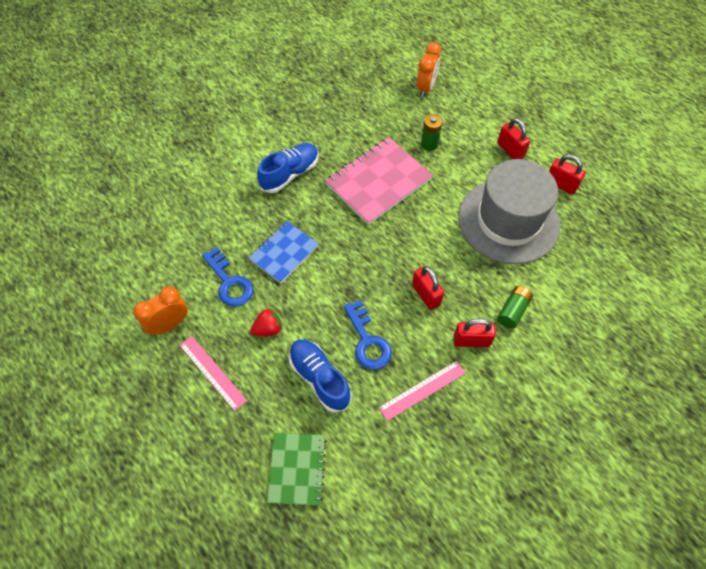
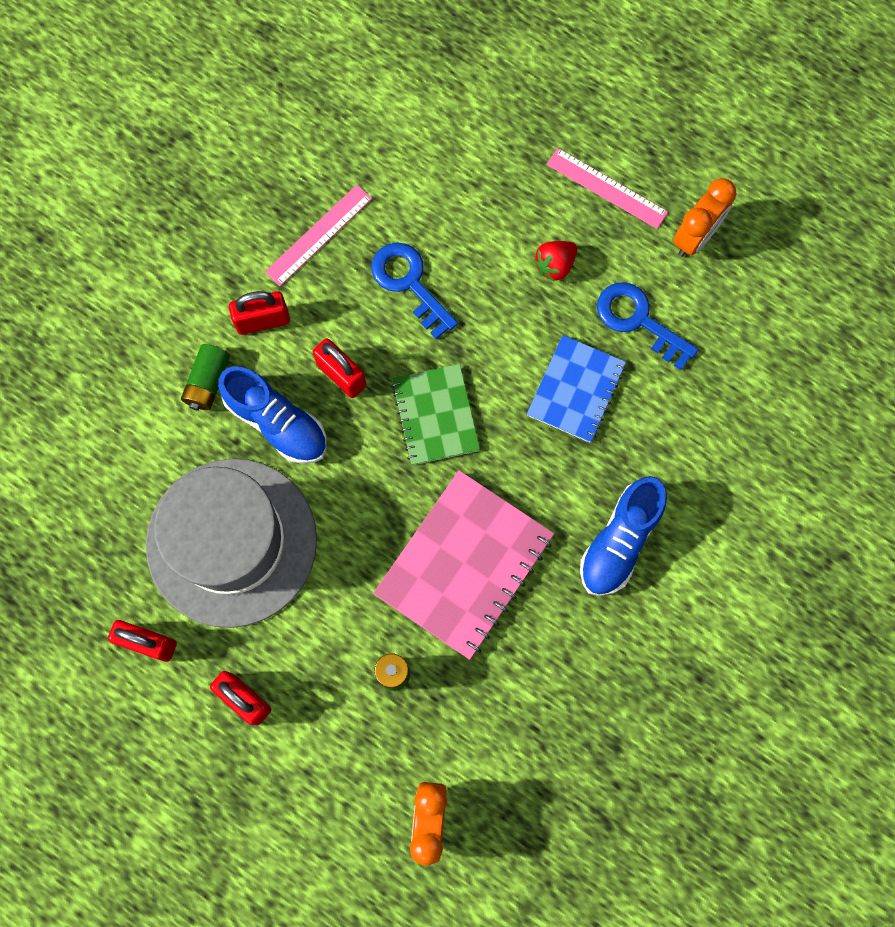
camera: 165 degrees right, 15 degrees up
green notebook [267,433,326,505] -> green notebook moved to [391,364,480,465]
blue shoe [289,339,352,413] -> blue shoe moved to [218,366,327,464]

